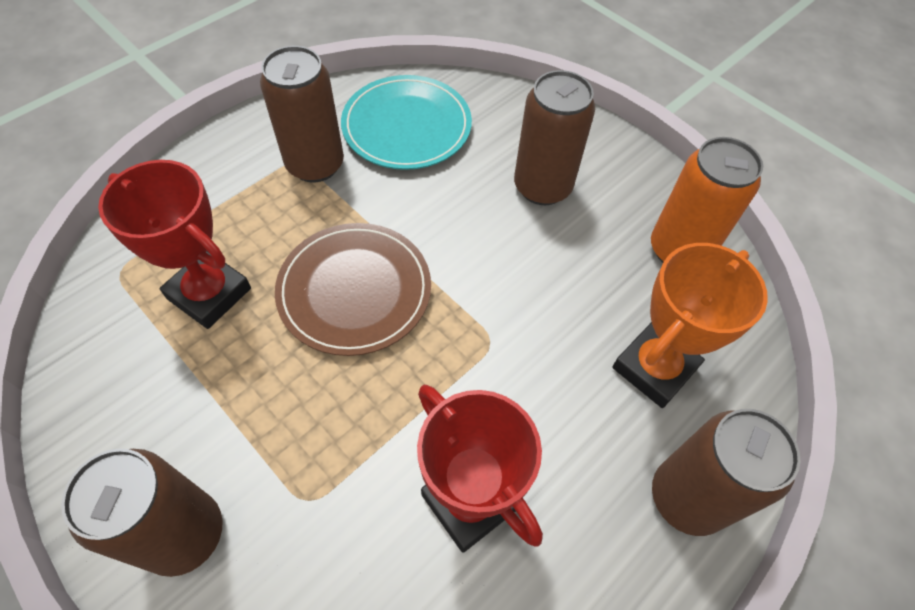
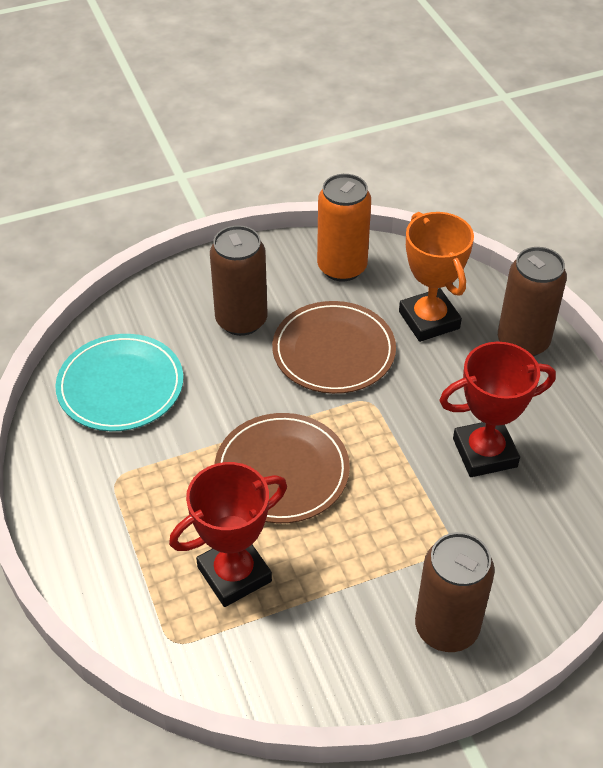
camera: 65 degrees left, 10 degrees down
brown can [260,46,344,182] -> none
none -> brown plate [272,301,396,394]

